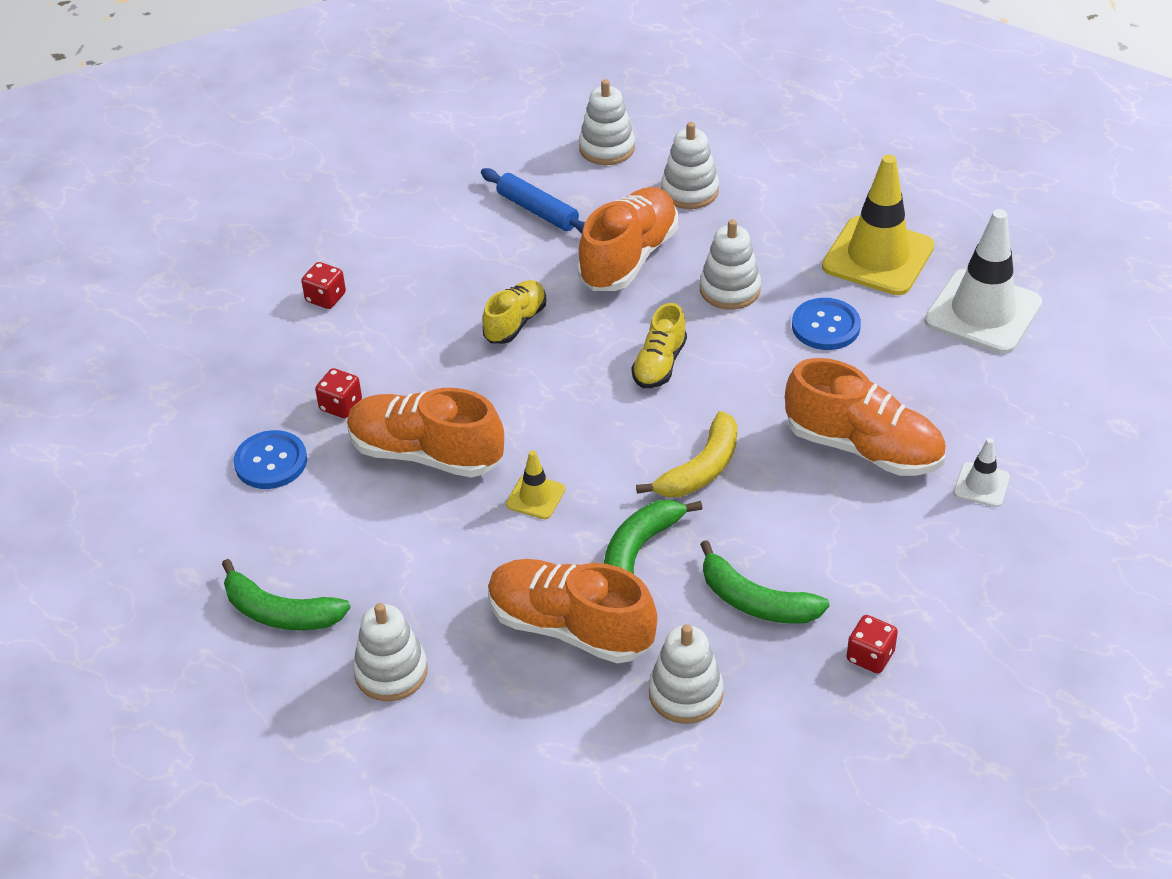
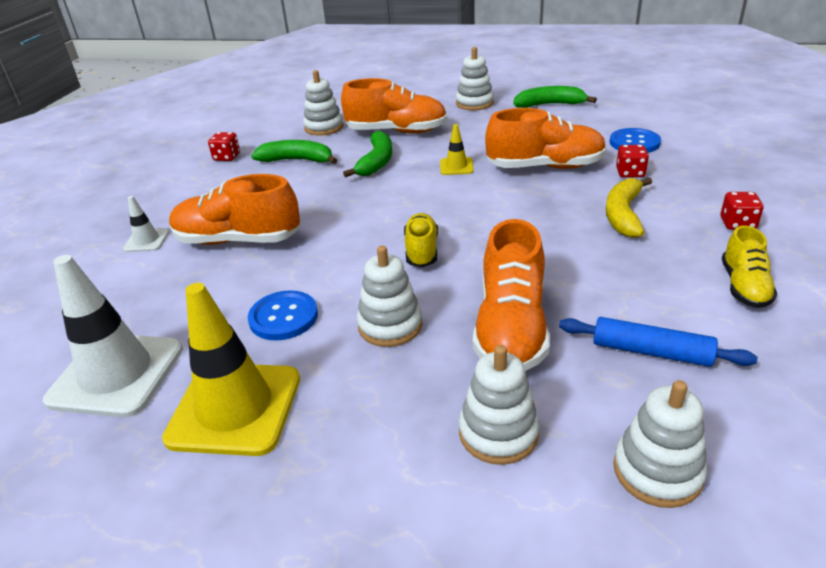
camera: 160 degrees right, 10 degrees down
yellow shoe [482,280,546,344] -> yellow shoe moved to [722,225,777,308]
yellow banana [636,411,737,497] -> yellow banana moved to [606,177,652,238]

